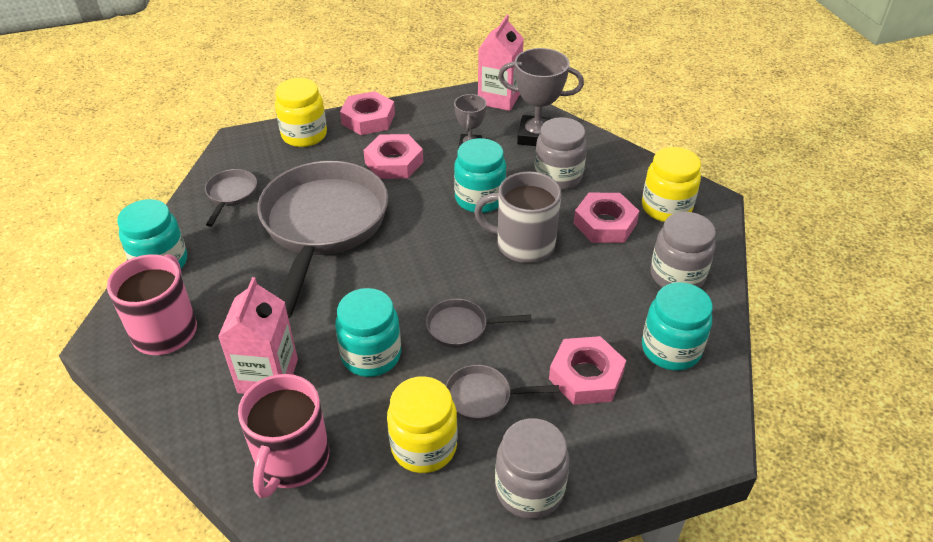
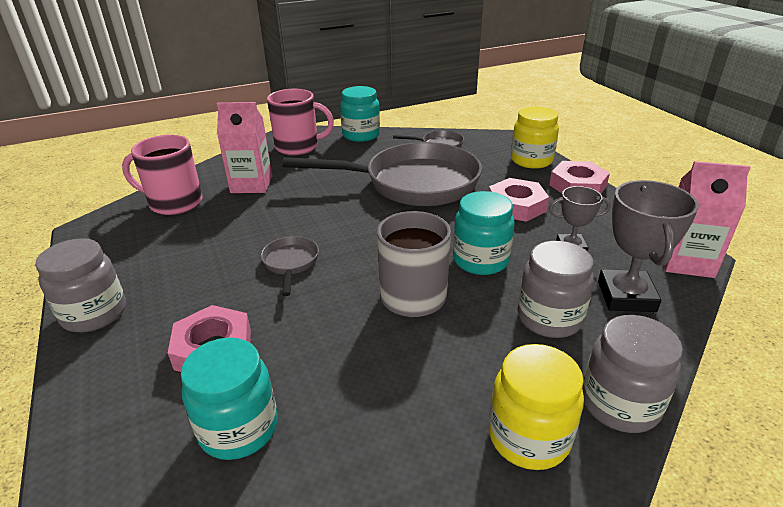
camera: 85 degrees right, 10 degrees down
turquoise jar [335,288,401,377] -> none
yellow jar [387,376,458,473] -> none
grey pan [446,365,559,421] -> none
pink nut [573,193,639,243] -> none
grey jar [650,212,716,288] -> grey jar moved to [582,315,683,433]

